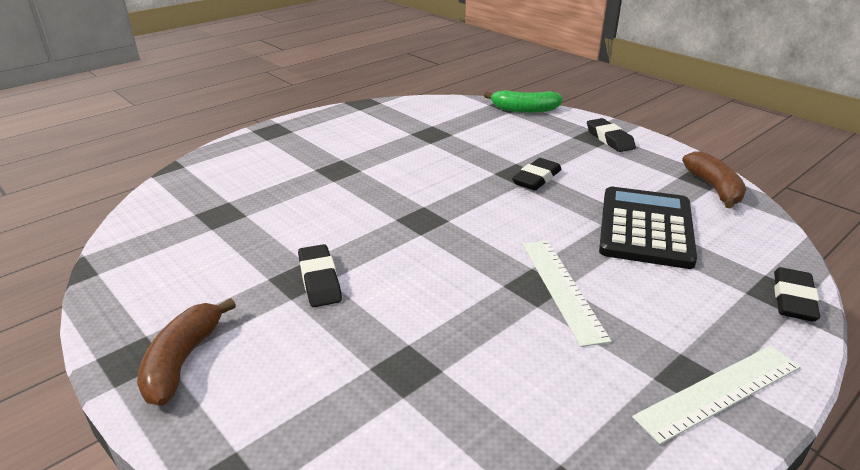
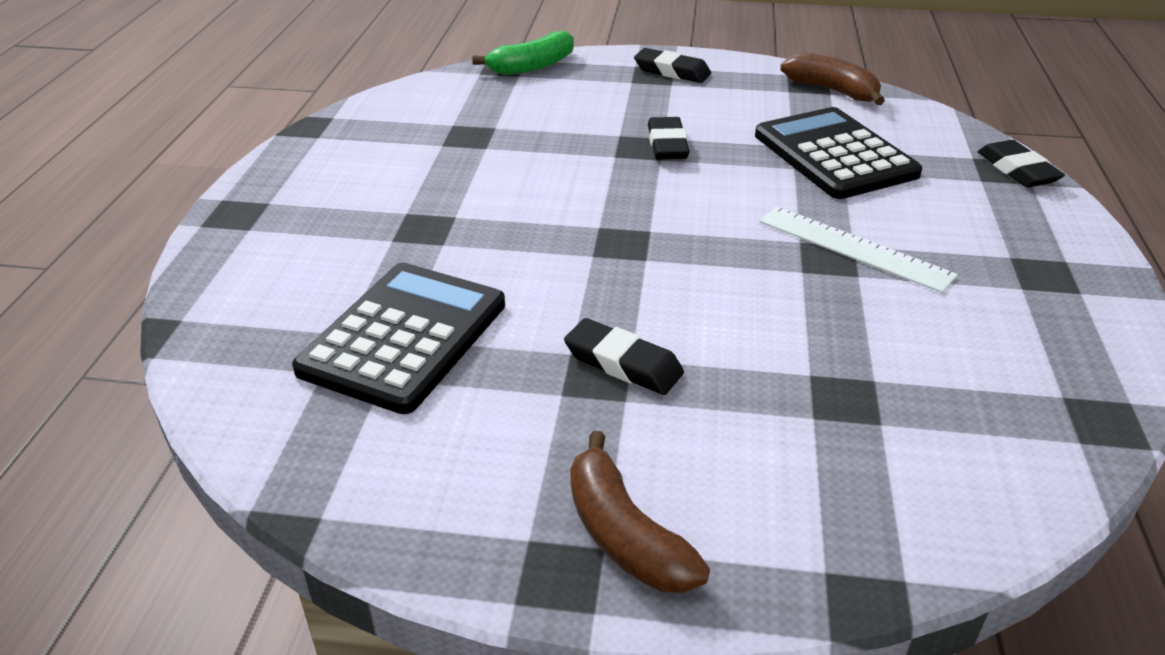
camera: 40 degrees left, 5 degrees up
white ruler [632,346,800,444] -> none
none -> black calculator [292,263,505,414]

